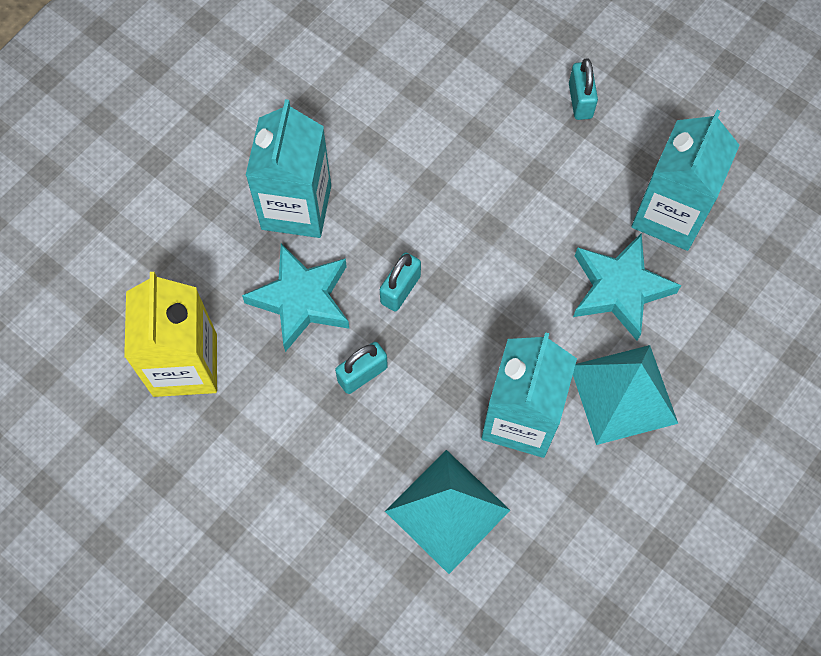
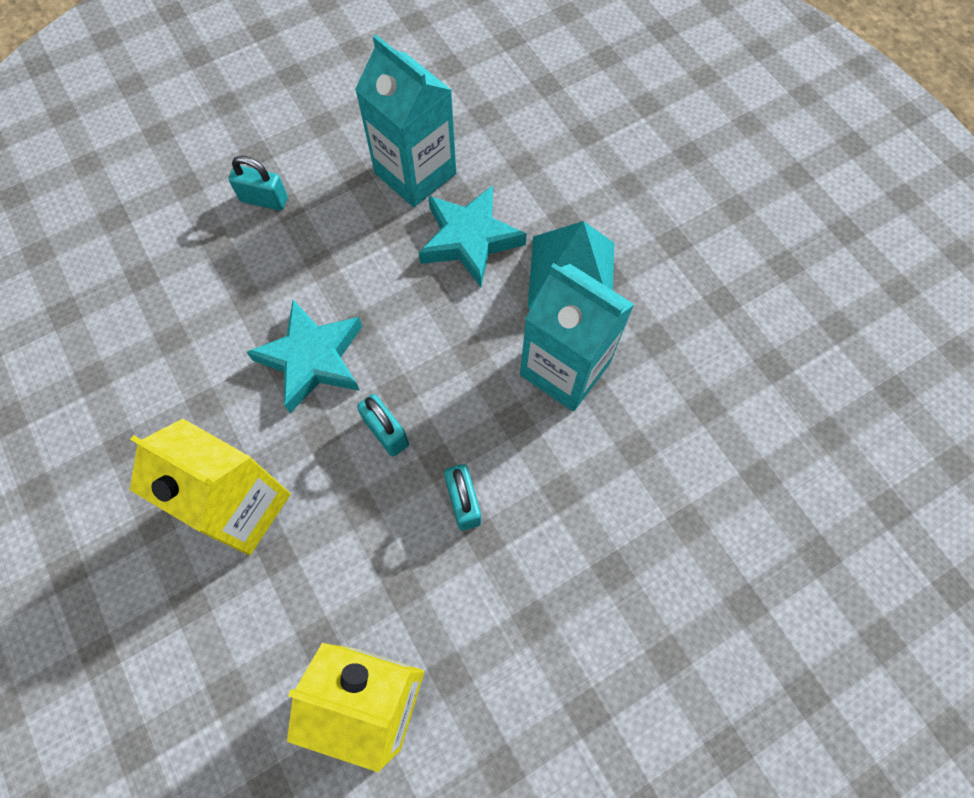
camera: 70 degrees left, 0 degrees up
turquoise star [242,244,350,352] -> turquoise star moved to [246,300,363,413]
turquoise carton [245,99,331,238] -> yellow carton [130,419,291,555]
turquoise pyramid [385,450,510,574] -> none

